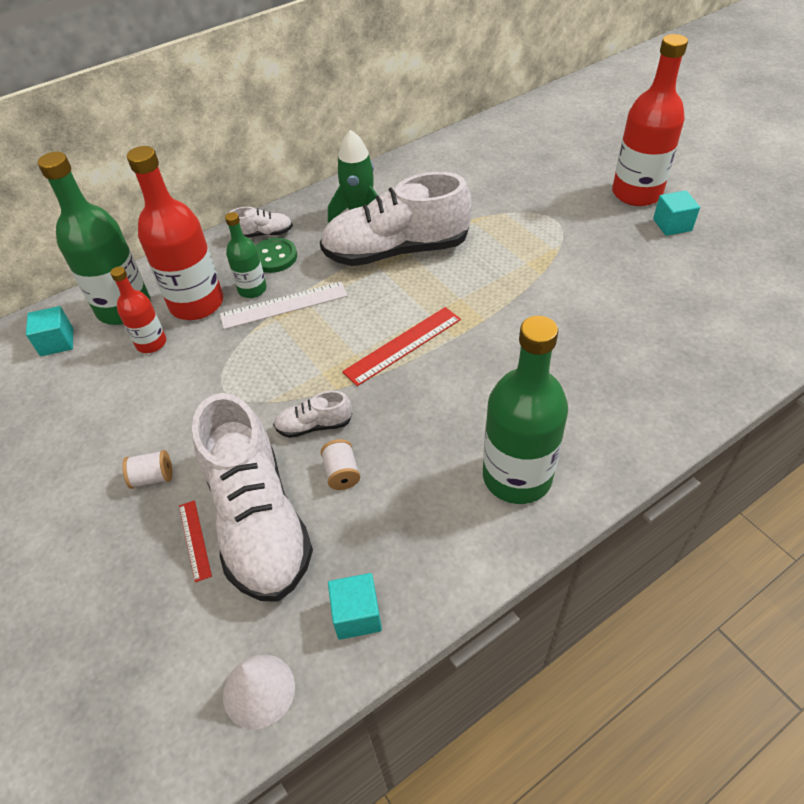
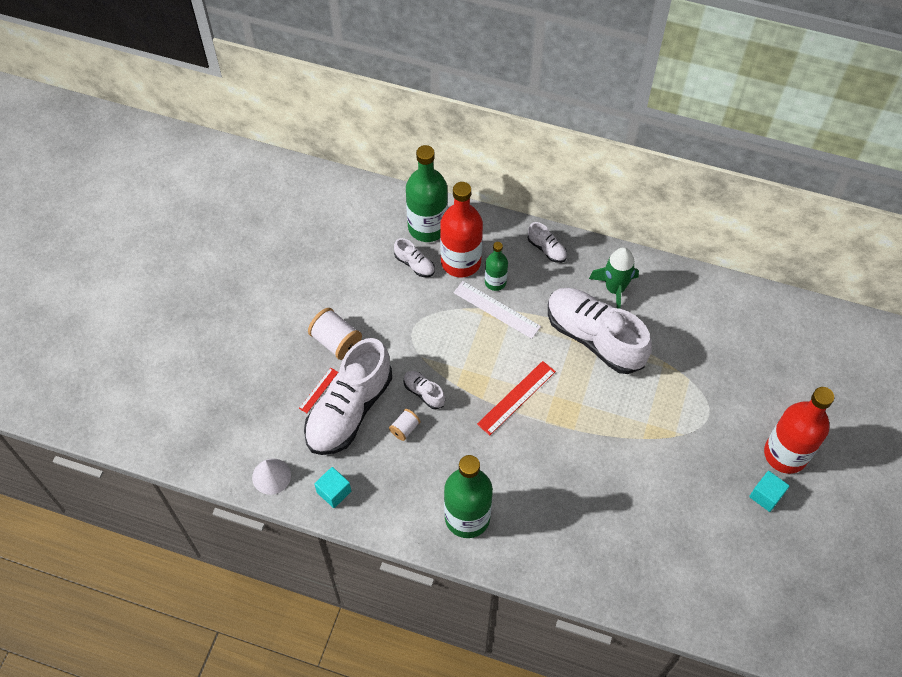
camera: 50 degrees right, 10 degrees up
turquoise cube [26,306,73,356] -> none
red bottle [110,267,166,353] -> white shoe [394,238,435,277]
white spool [122,450,172,489] -> white spool [308,308,362,360], size x1.74
green button [256,238,297,273] -> none
red ruler [342,307,461,386] -> red ruler turned 60 degrees counterclockwise [477,361,556,435]

